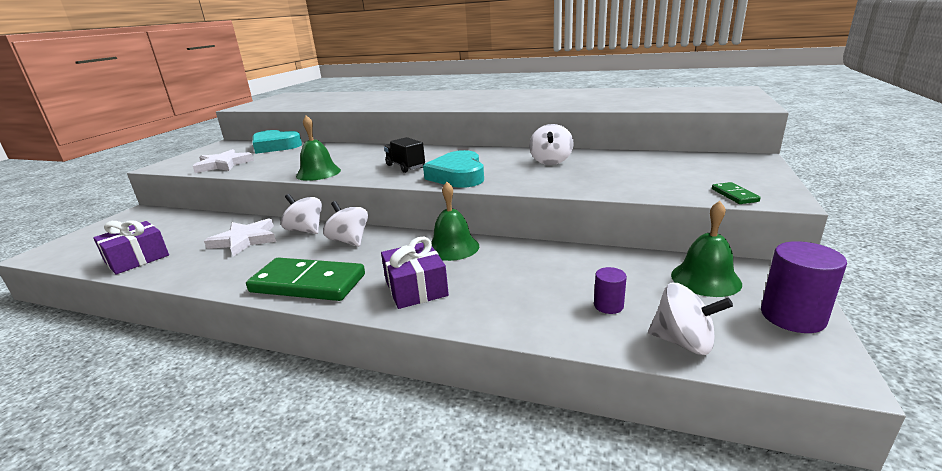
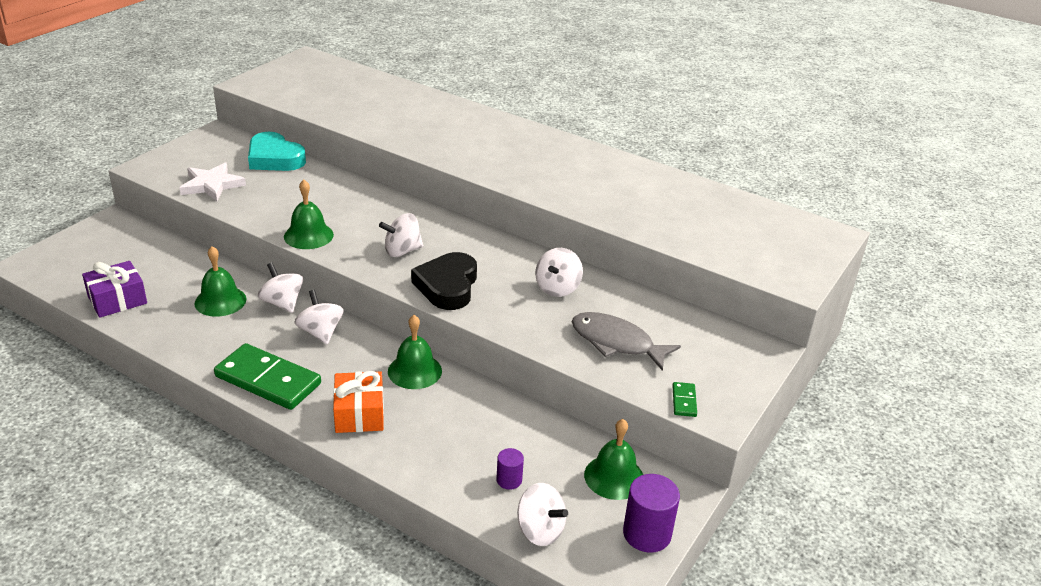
camera: 10 degrees right, 10 degrees up
white star [204,218,276,256] -> green bell [195,246,246,317]
purple gift [381,237,449,309] -> orange gift [333,371,384,433]
black truck [384,137,425,173] -> white spinning top [379,213,423,257]
turquoise heart [423,150,484,188] -> black heart [411,252,477,310]
none -> grey fish [572,312,681,371]

